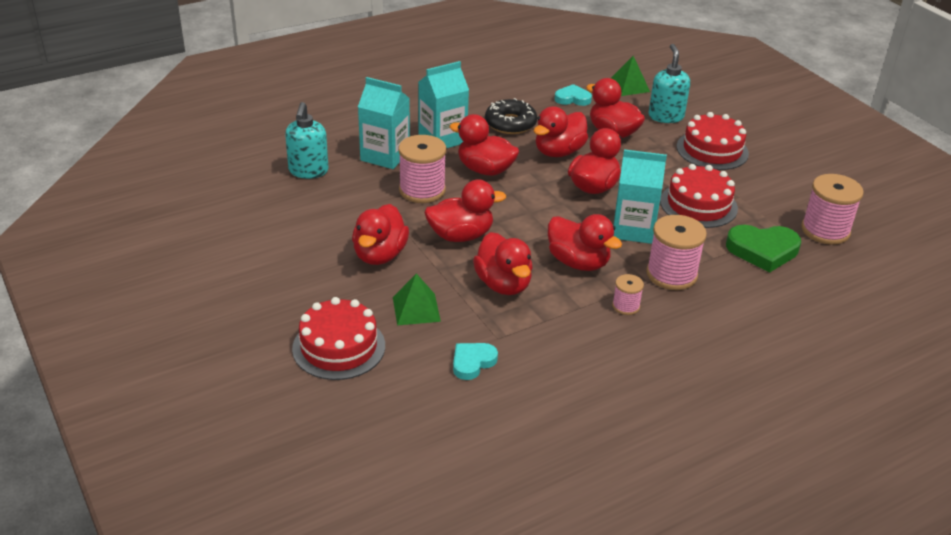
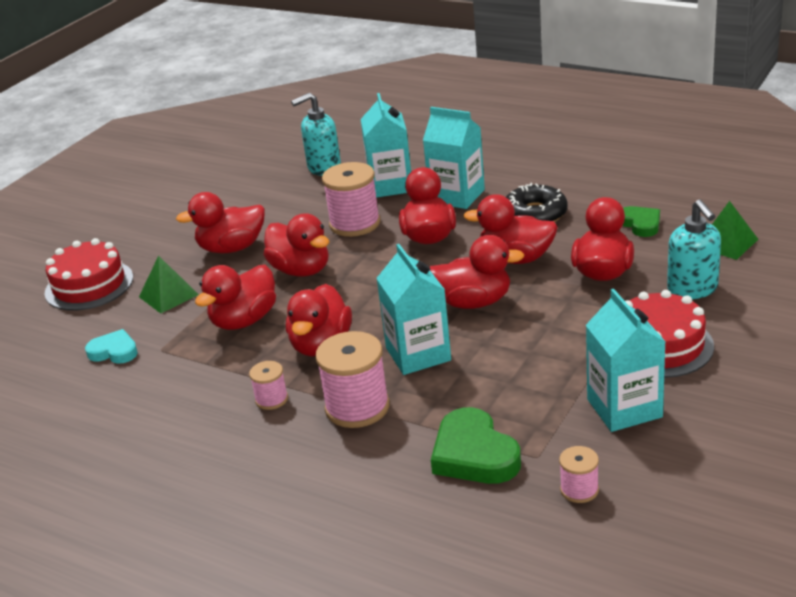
camera: 65 degrees right, 5 degrees down
turquoise heart [555,84,592,106] -> green heart [623,206,660,237]
turquoise soap dispenser [649,44,690,123] -> turquoise soap dispenser turned 105 degrees clockwise [667,199,721,299]
red cake [660,164,738,228] -> none
pink spool [801,174,864,245] -> pink spool [559,446,599,503], size x0.52
none -> turquoise carton [586,289,666,432]

